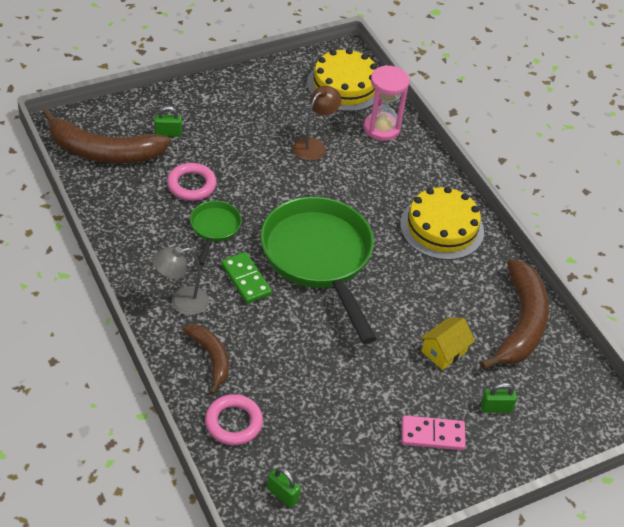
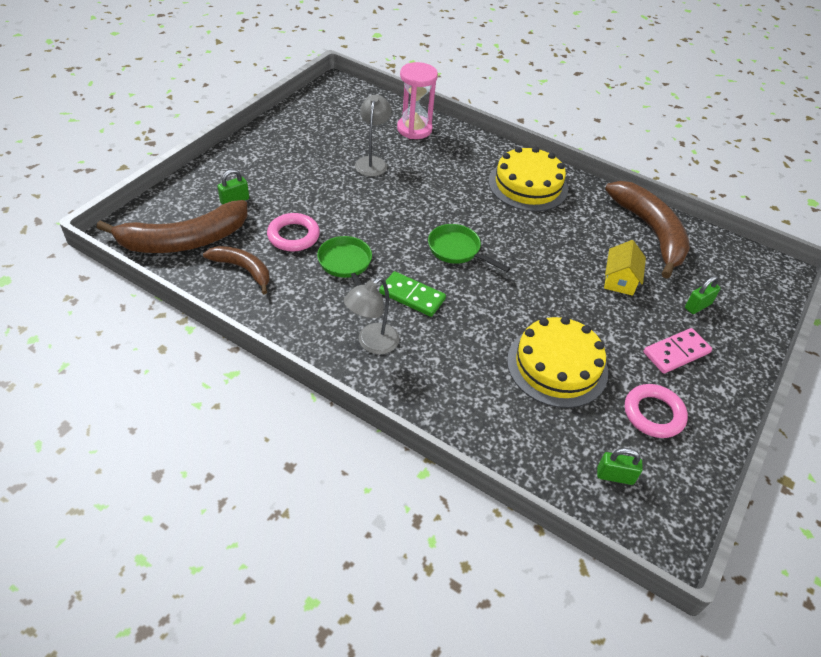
camera: 30 degrees left, 0 degrees up
brown banana [183,324,229,394] -> brown banana moved to [203,246,269,295]
pink ring [205,394,263,445] -> pink ring moved to [625,384,688,438]
green pan [260,197,377,344] -> green pan [428,224,511,272], size x0.46
brown lamp [293,86,341,161] -> grey lamp [355,95,392,177]
yellow cake [307,48,377,112] -> yellow cake moved to [507,317,608,408]

